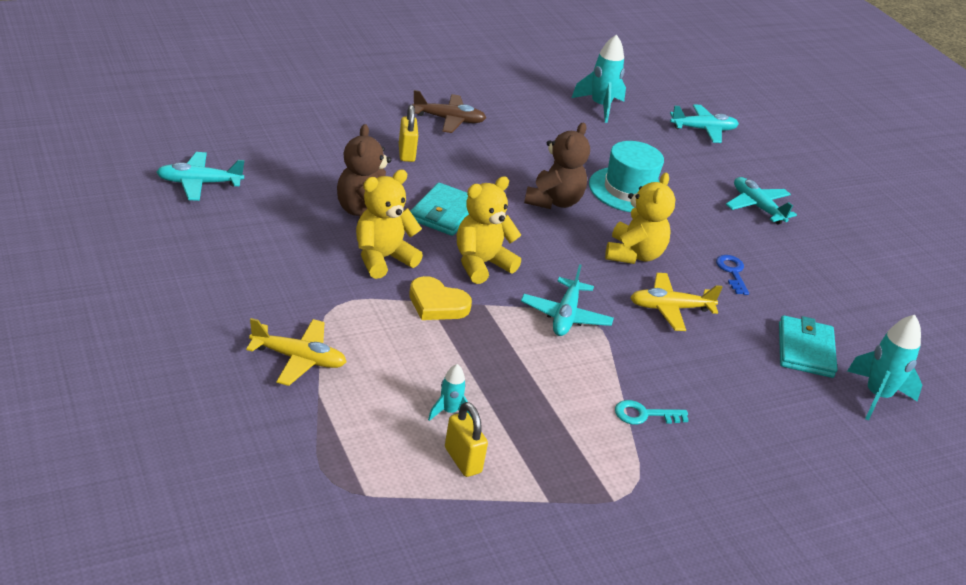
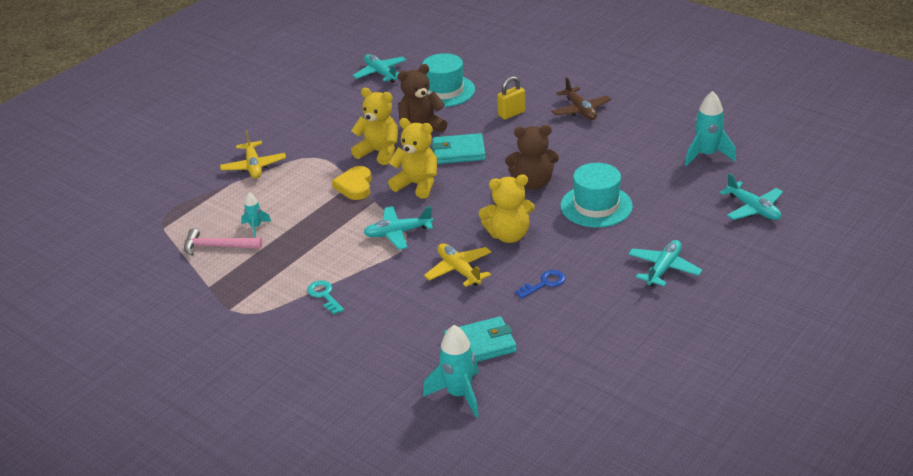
camera: 70 degrees right, 0 degrees up
yellow padlock [445,402,488,477] -> pink hammer [184,228,262,256]
none -> turquoise hat [422,53,475,107]

